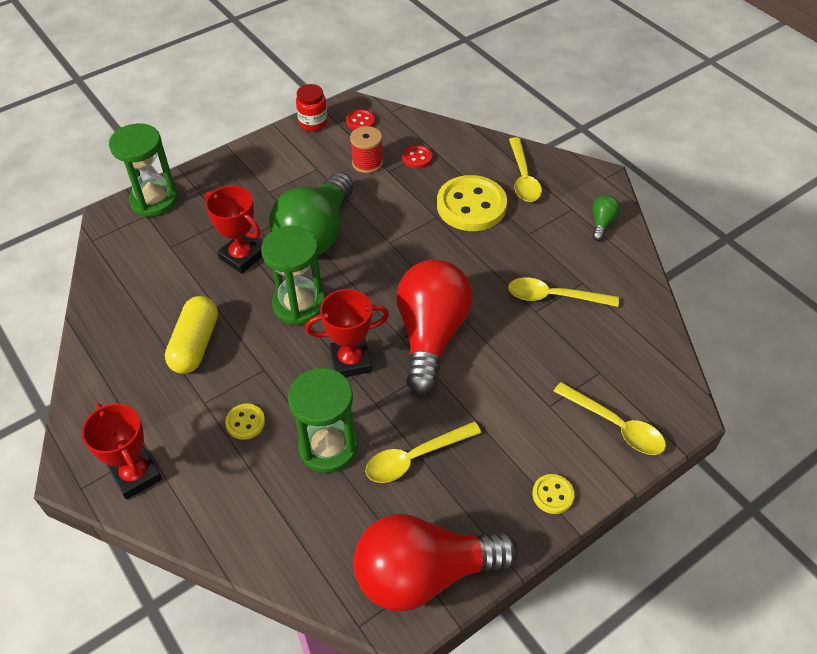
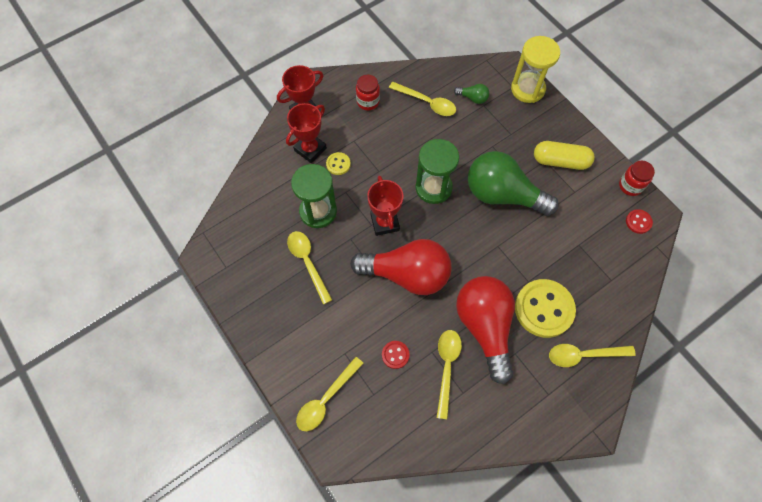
camera: 90 degrees right, 15 degrees up
green hourglass [109,123,178,217] -> yellow hourglass [511,36,560,103]
yellow capsule [165,296,218,374] -> yellow capsule moved to [534,141,595,170]
red trophy [205,186,262,274] -> red trophy moved to [286,103,327,163]
red spool [350,126,383,173] -> none
red light bulb [353,514,518,612] -> red light bulb moved to [456,276,515,384]
red button [402,145,432,169] -> red button moved to [382,341,410,369]
yellow button [532,474,574,514] -> none
green light bulb [592,195,620,241] -> green light bulb moved to [454,84,490,104]
none -> red jar [356,75,380,111]
none -> yellow spoon [389,82,456,116]

